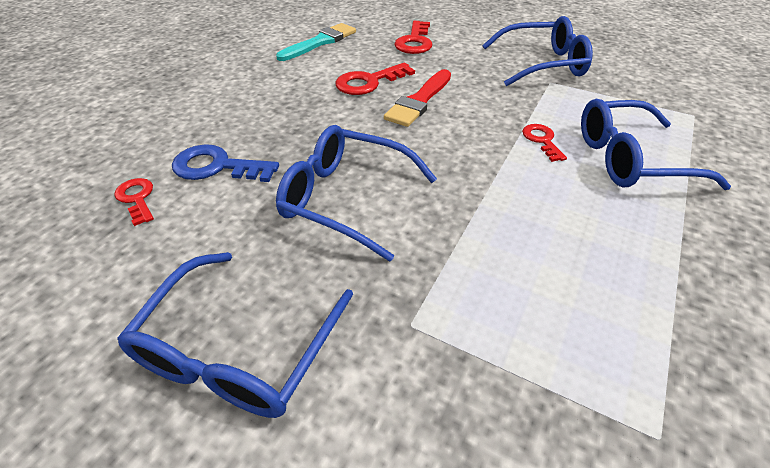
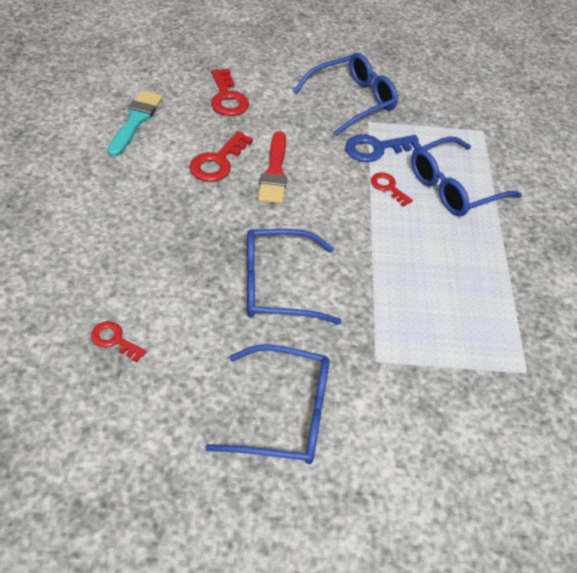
camera: 30 degrees left, 5 degrees up
blue glasses [117,252,353,418] -> blue glasses turned 75 degrees counterclockwise [205,344,330,464]
blue key [172,144,279,182] -> blue key moved to [345,134,422,162]

